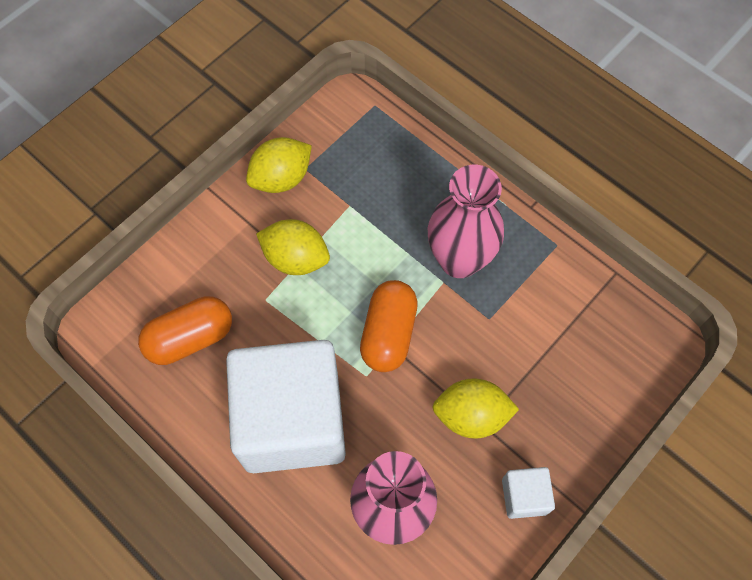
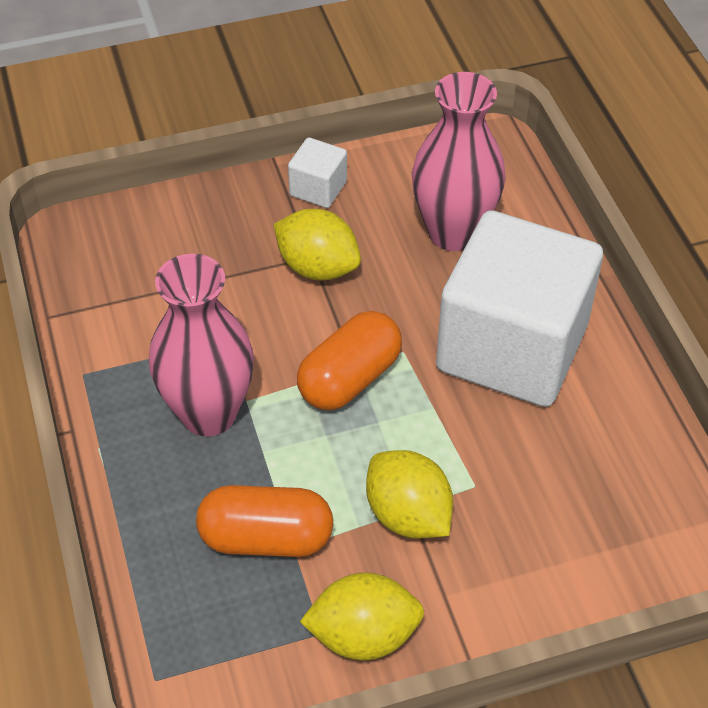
camera: 150 degrees left, 15 degrees down
orange capsule [138,296,232,365] -> orange capsule moved to [196,485,333,557]

